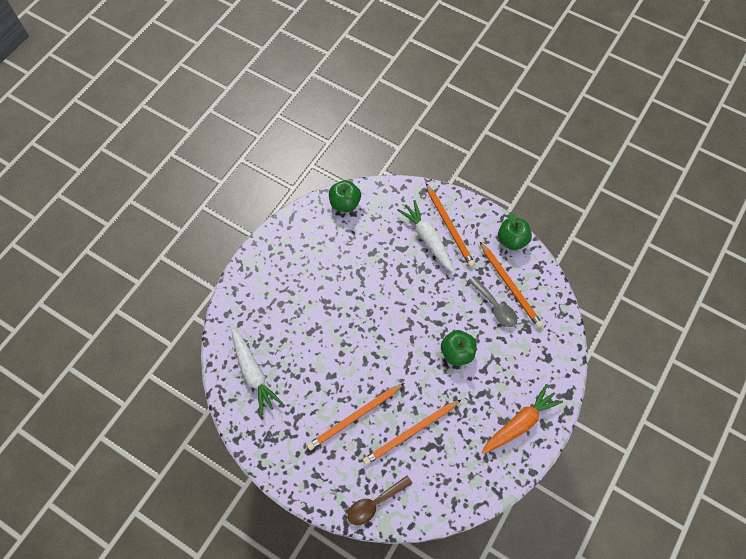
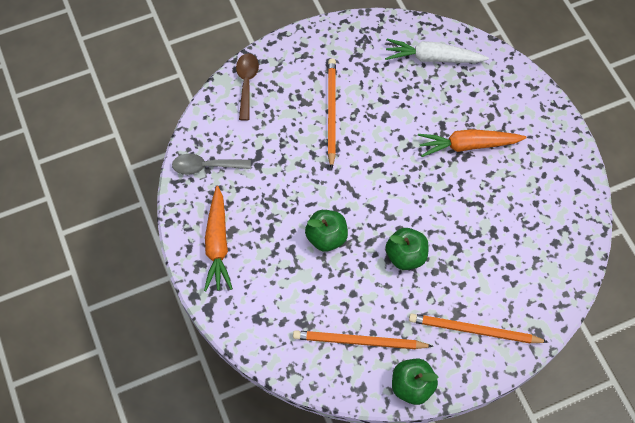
camera: 125 degrees right, 0 degrees up
green apple [329,180,361,212] -> green apple moved to [385,228,429,270]
orange pencil [363,399,462,465] -> none
white carrot [397,200,454,272] -> none
grey spoon [468,276,517,327] -> grey spoon moved to [172,154,251,175]
none -> orange carrot [418,129,526,157]

